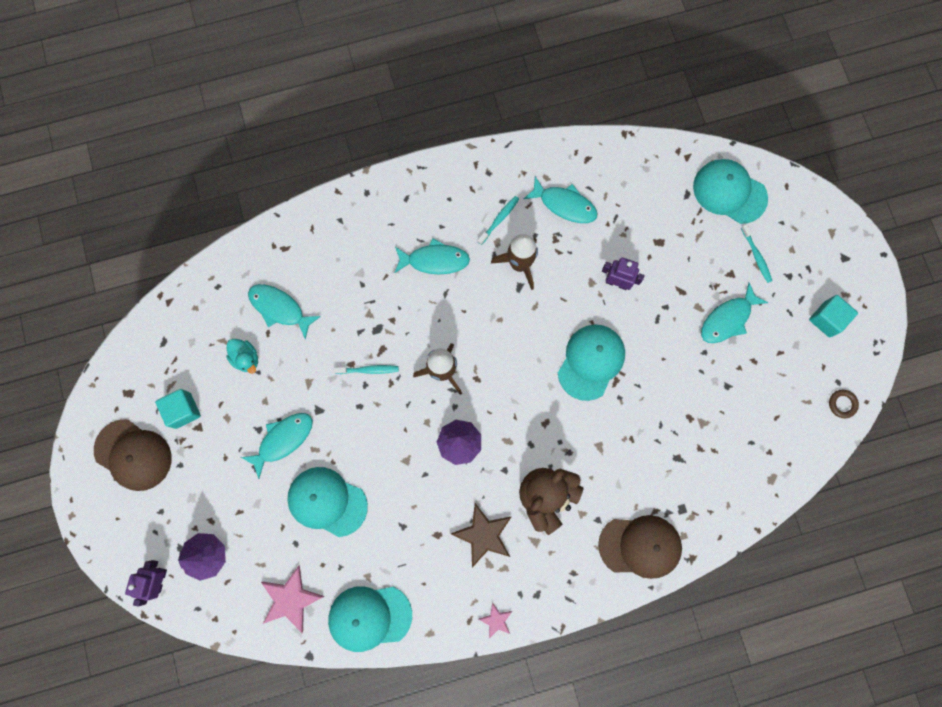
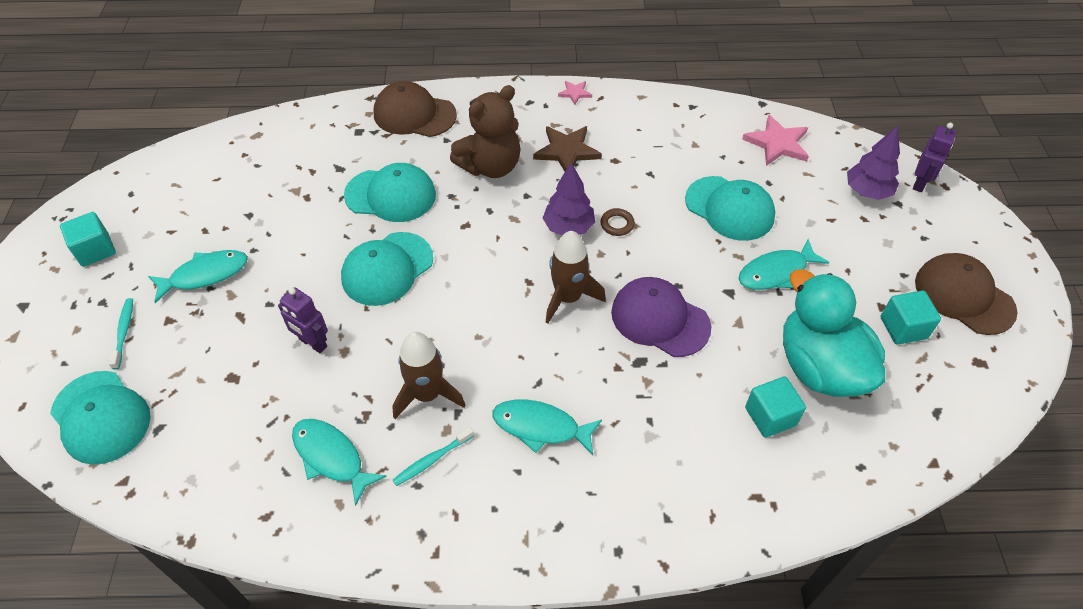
camera: 165 degrees left, 25 degrees down
turquoise duck [226,339,258,374] -> turquoise duck [783,269,885,397], size x2.31
turquoise fish [248,284,321,340] -> turquoise cube [745,376,806,438]
turquoise cap [328,586,412,652] -> turquoise cap moved to [344,163,436,222]
turquoise toothbrush [334,365,399,374] -> purple cap [611,277,711,357]
brown ring [829,390,859,418] -> brown ring moved to [600,208,635,236]

